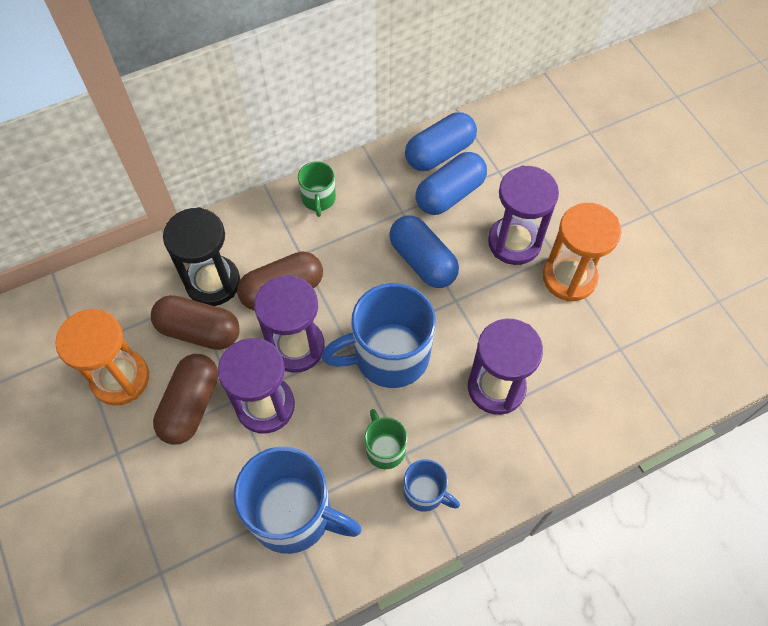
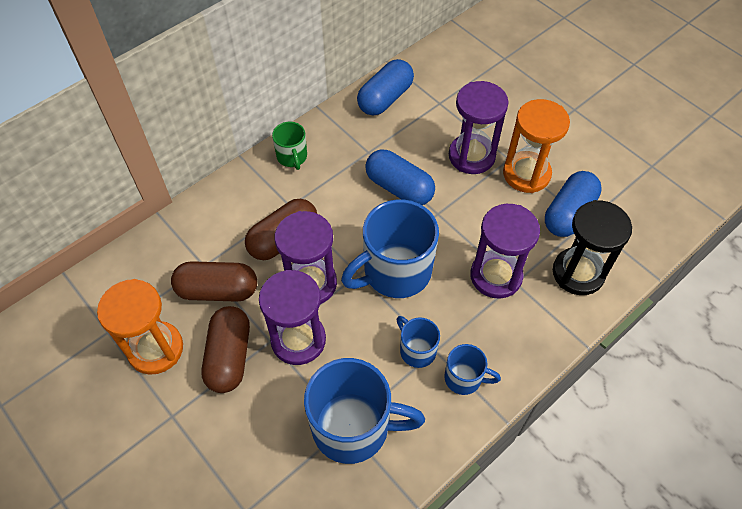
camera: 15 degrees left, 5 degrees down
black hourglass [163,207,240,306] -> black hourglass moved to [553,200,632,295]
green mug [364,409,407,469] -> blue mug [396,316,440,368]
blue capsule [416,152,487,215] -> blue capsule moved to [545,171,602,237]

